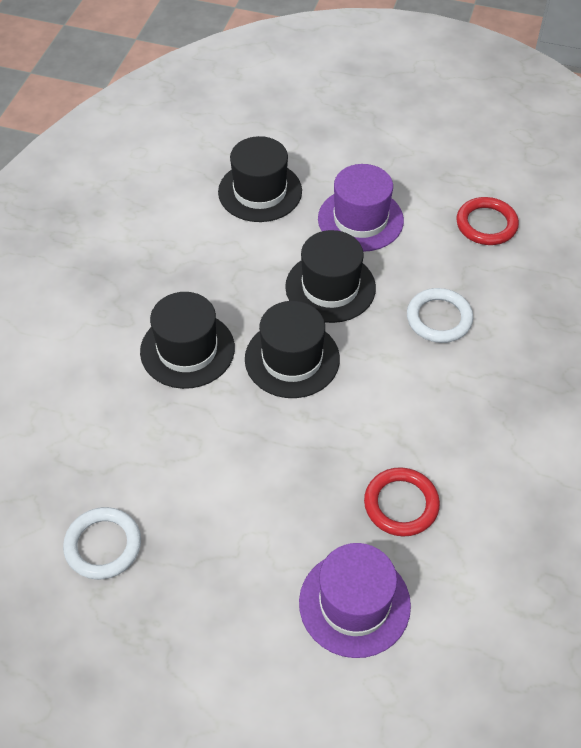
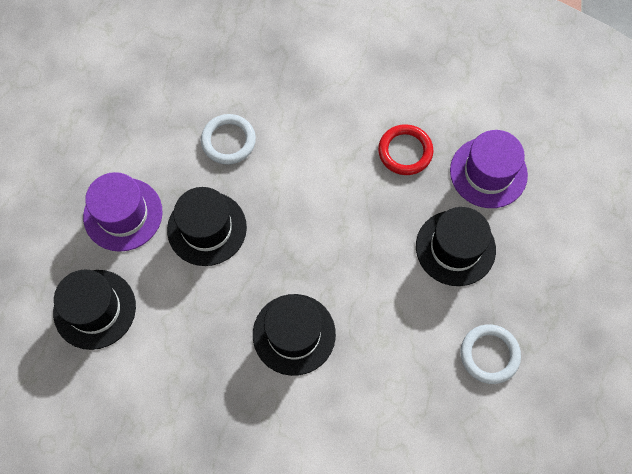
camera: 100 degrees left, 15 degrees up
black hat [245,301,340,398] -> black hat moved to [416,207,496,286]
red ring [456,197,519,245] -> none

